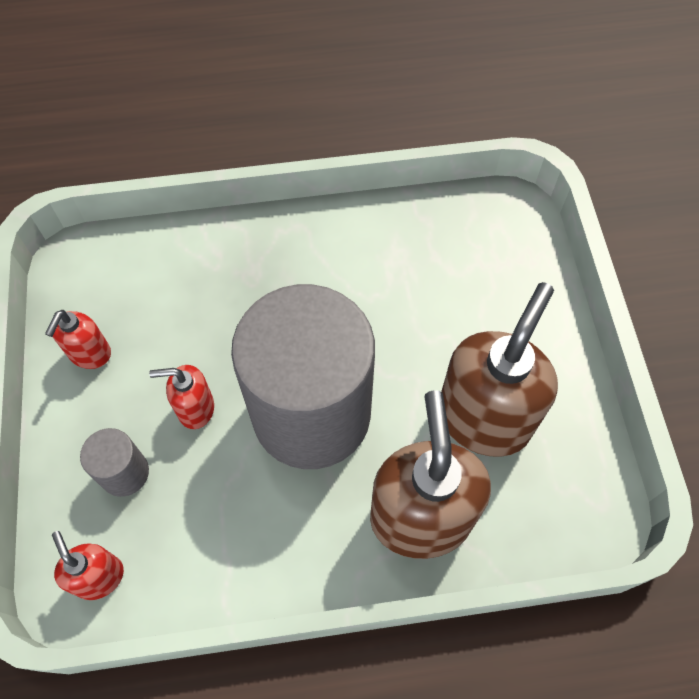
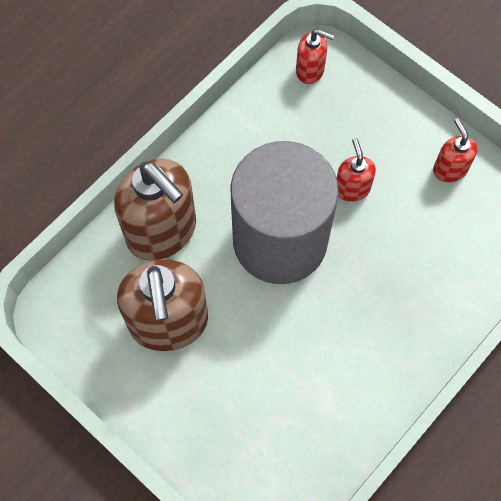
camera: 140 degrees right, 5 degrees up
grey cylinder [80,428,149,497] -> none
red soap dispenser [149,365,214,429] -> red soap dispenser turned 60 degrees counterclockwise [337,138,376,202]

